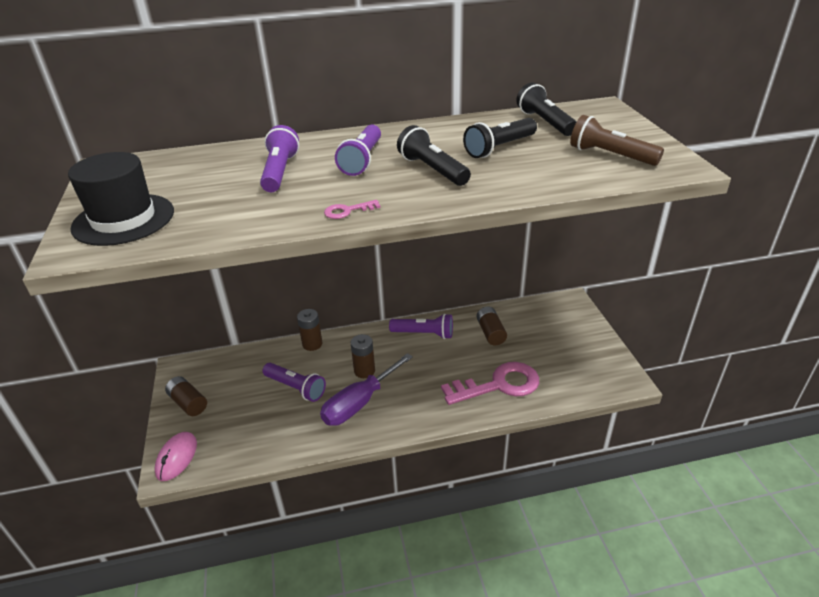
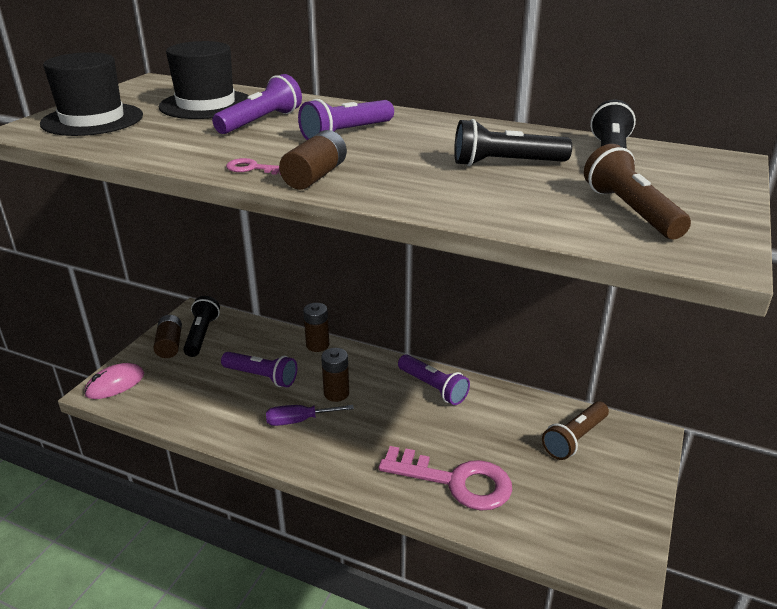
camera: 35 degrees right, 5 degrees down
purple flashlight [262,363,326,402] -> purple flashlight turned 45 degrees counterclockwise [221,352,297,387]
purple screwdriver [320,353,413,426] -> purple screwdriver [266,405,354,426], size x0.62
black flashlight [397,125,471,186] -> black flashlight moved to [183,296,220,357]
brown battery [477,307,507,345] -> brown battery moved to [279,130,347,190]
none -> black hat [159,41,249,119]
none -> brown flashlight [542,401,609,460]

